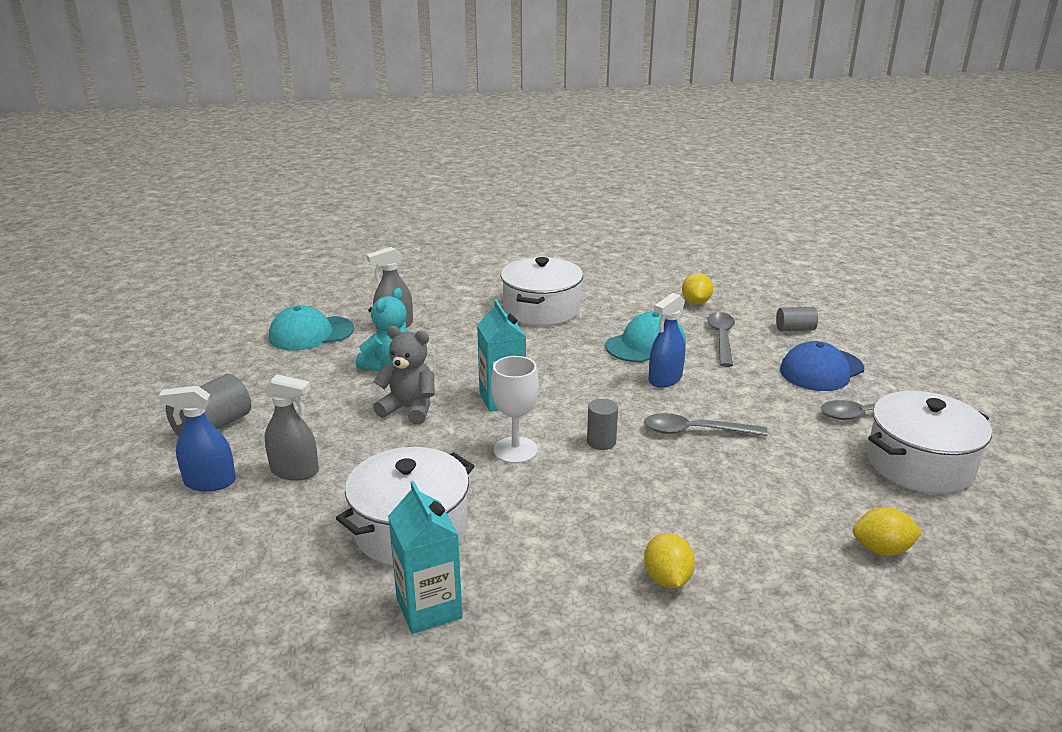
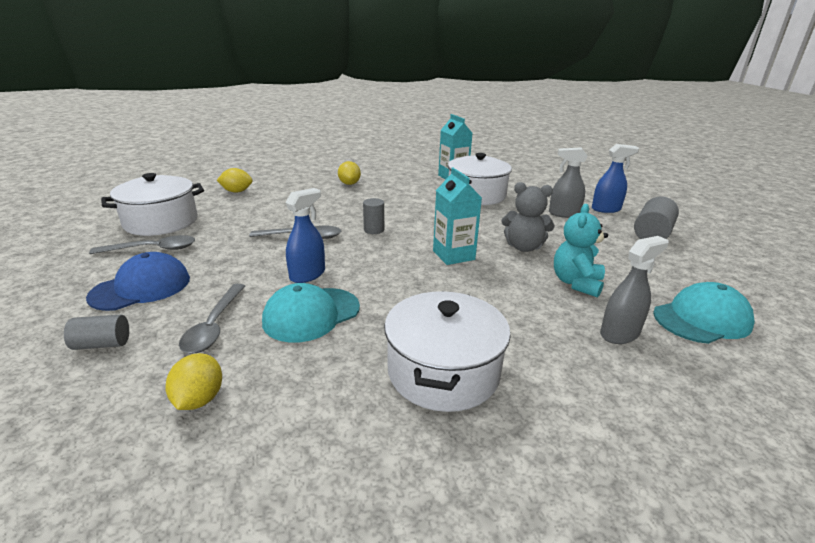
camera: 175 degrees right, 0 degrees up
white goblet [491,356,539,464] -> none

